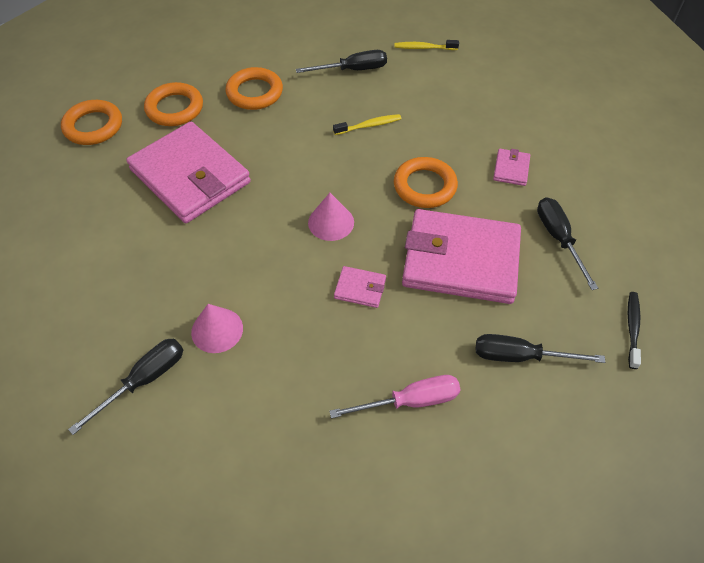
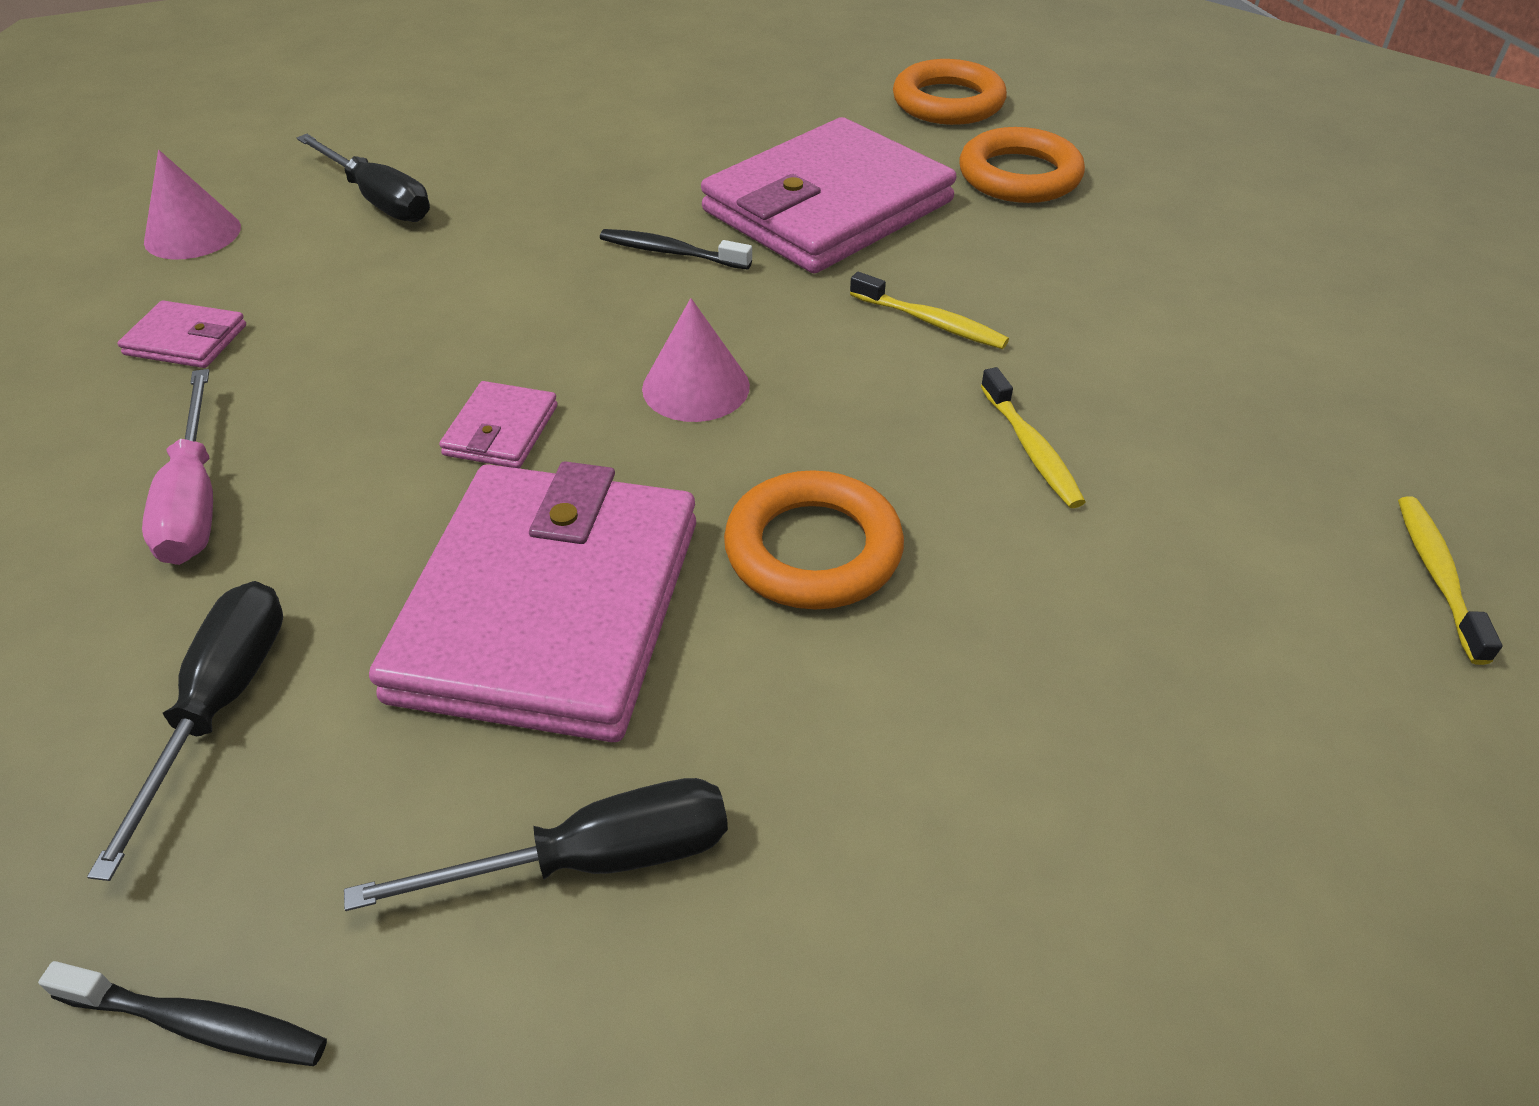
camera: 90 degrees right, 10 degrees down
pink cone [191,304,243,353] -> pink cone moved to [144,150,241,260]
orange ring [225,67,283,110] -> none
black screwdriver [296,50,387,73] -> none
pink wallet [493,149,530,186] -> pink wallet moved to [117,300,246,368]
none -> black toothbrush [600,229,752,270]
none -> yellow toothbrush [850,272,1009,349]

